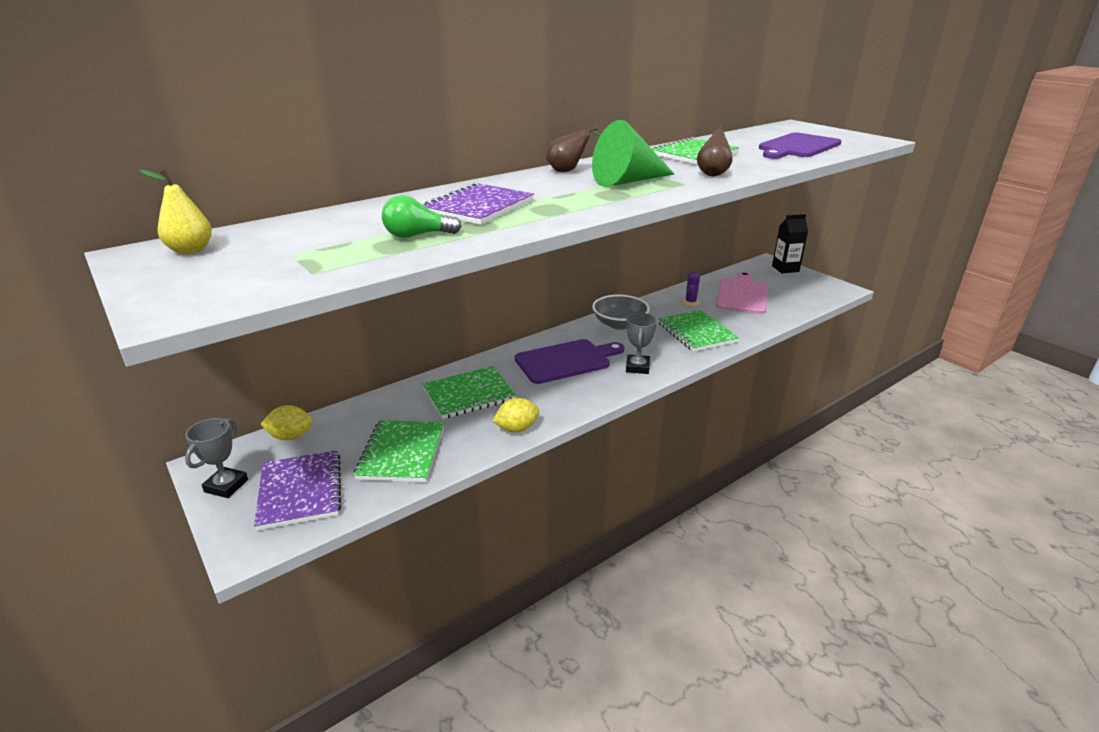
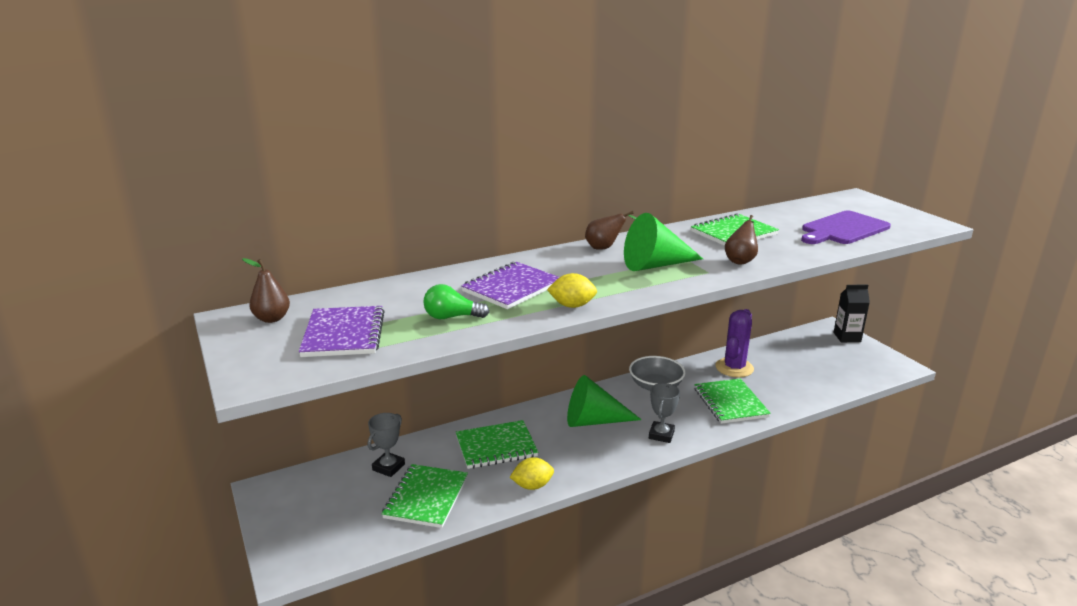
camera: 10 degrees right, 5 degrees down
yellow pear [139,170,212,254] -> brown pear [242,258,290,323]
grey trophy [185,418,248,498] -> grey trophy moved to [368,413,405,477]
purple notebook [254,450,342,531] -> purple notebook moved to [299,306,385,357]
yellow lemon [260,405,313,440] -> yellow lemon moved to [547,273,597,308]
purple cutting board [515,339,624,384] -> green cone [567,375,642,427]
purple cactus [681,271,701,307] -> purple cactus [715,309,754,378], size x1.90
pink cutting board [716,271,767,314] -> none

